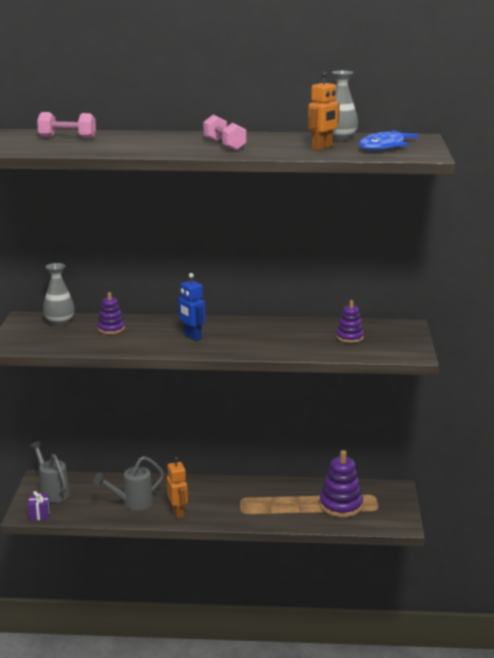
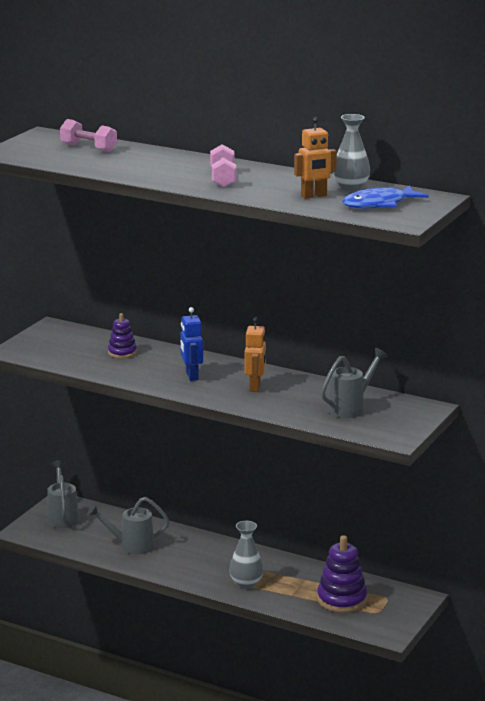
camera: 25 degrees right, 0 degrees up
purple gift [28,491,50,520] -> none
grey vase [43,263,75,326] -> grey vase moved to [229,521,264,588]
orange robot [167,457,188,518] -> orange robot moved to [244,317,266,392]
purple stacking toy [336,300,364,343] -> grey watering can [321,348,388,418]

